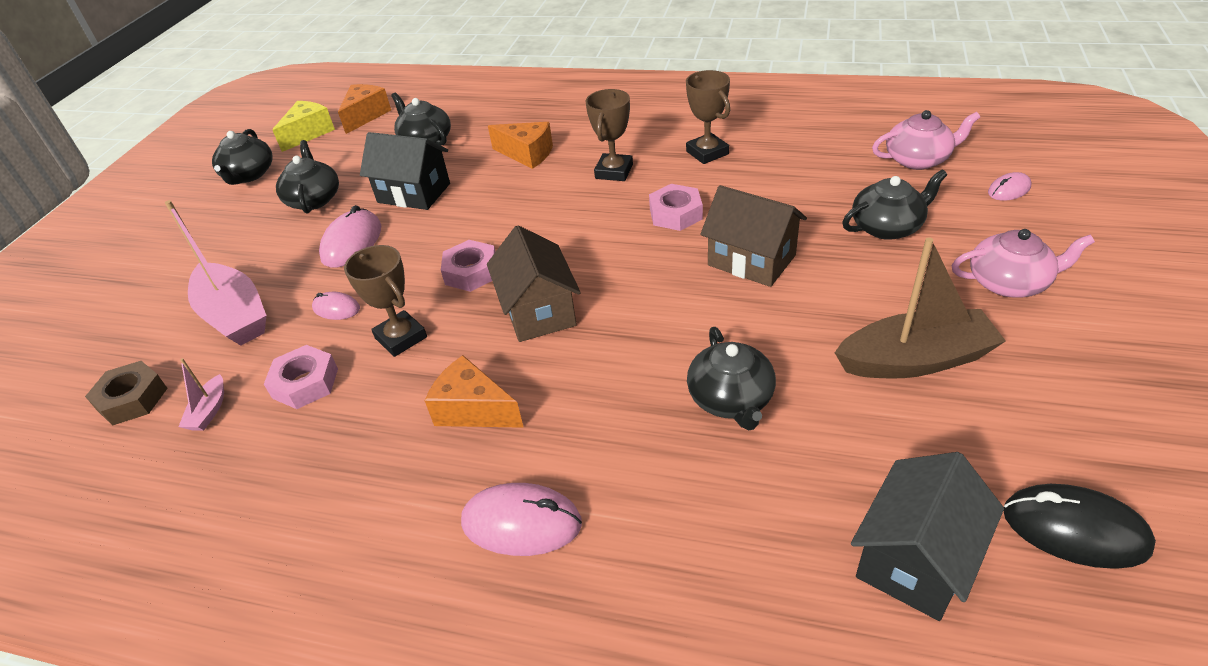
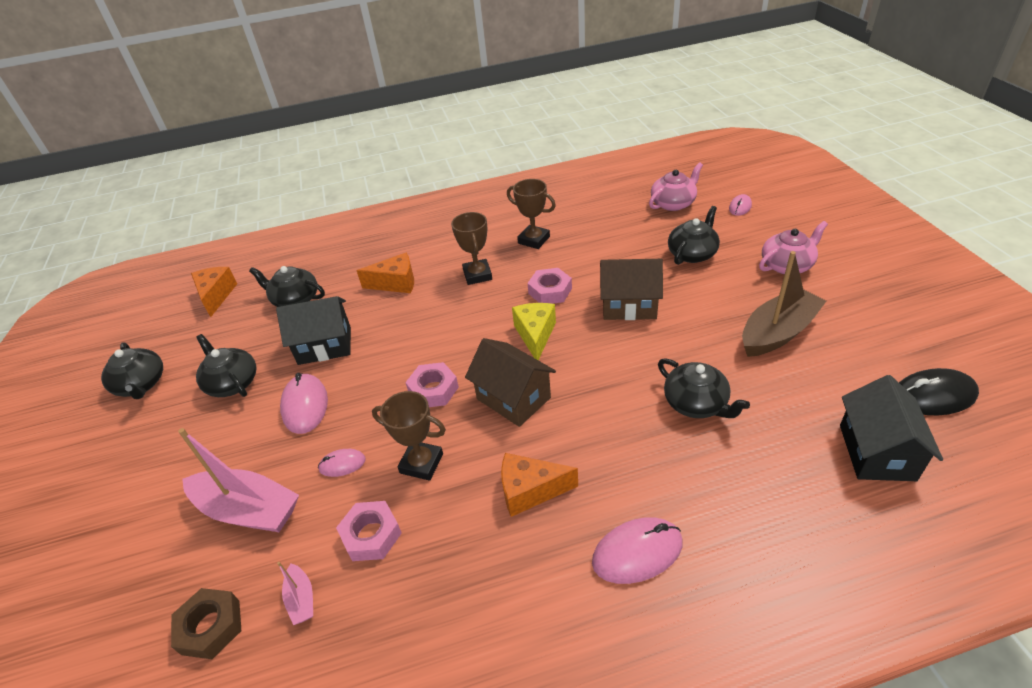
camera: 30 degrees left, 0 degrees up
yellow cheese [273,101,335,152] -> yellow cheese moved to [512,303,556,360]

